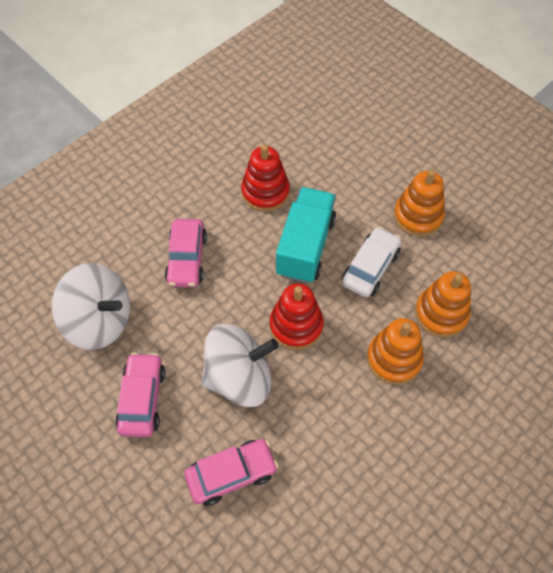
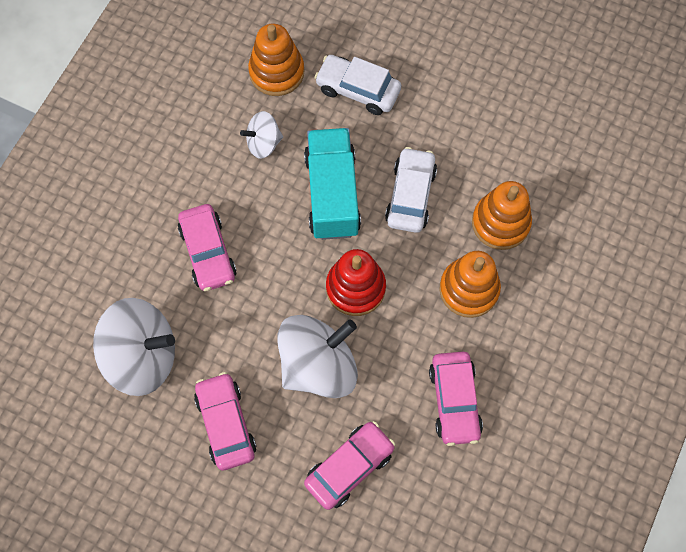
camera: 20 degrees left, 10 degrees up
red stacking toy [241,145,290,212] -> white spinning top [240,111,283,159]
orange stacking toy [394,170,445,237] -> orange stacking toy moved to [248,24,305,96]
none -> white car [314,55,401,115]
none -> pink car [429,352,483,446]

